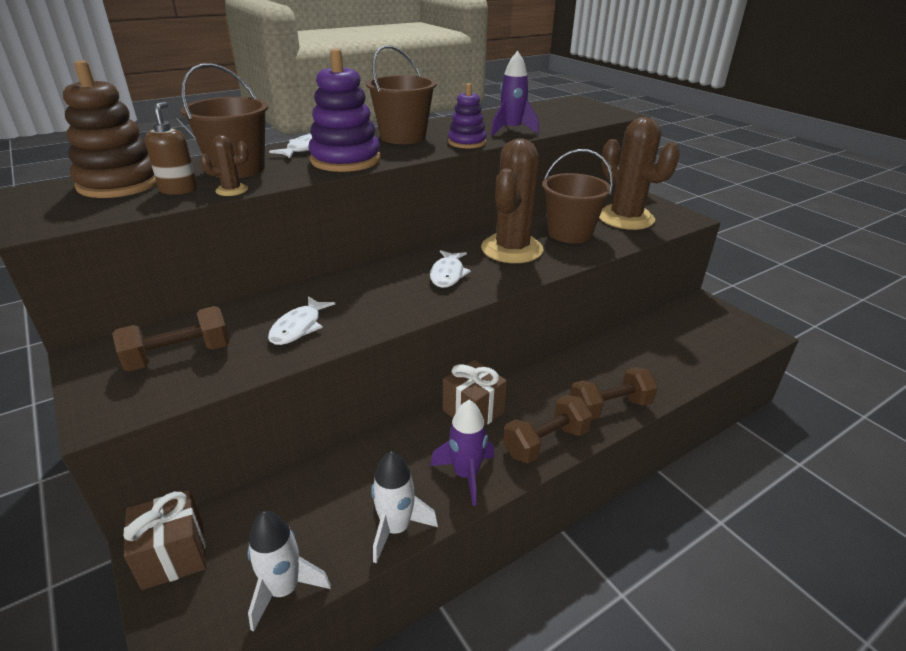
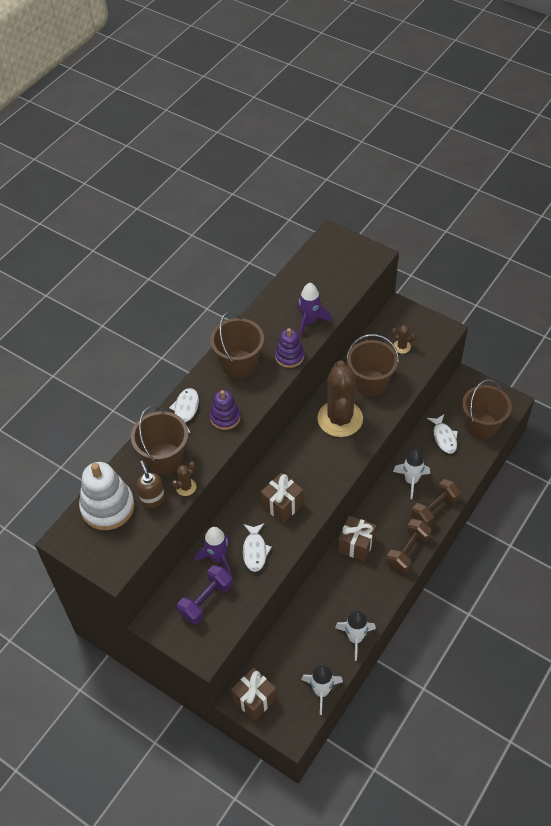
camera: 20 degrees left, 20 degrees up
brown stacking toy [63,60,157,198] -> white stacking toy [79,462,135,530]
brown dumbbell [112,306,230,371] -> purple dumbbell [177,565,233,625]
purple stacking toy [308,49,381,172] -> purple stacking toy [210,390,241,430], size x0.60
white fish [430,250,471,288] -> white fish moved to [427,414,458,453]
purple rocket [430,400,494,506] -> purple rocket moved to [195,527,232,576]
brown cactus [599,117,680,230] -> brown cactus [392,325,416,354], size x0.41
none -> brown gift [260,473,303,524]
none -> white rocket [393,450,430,499]
none -> brown bucket [462,379,512,439]

